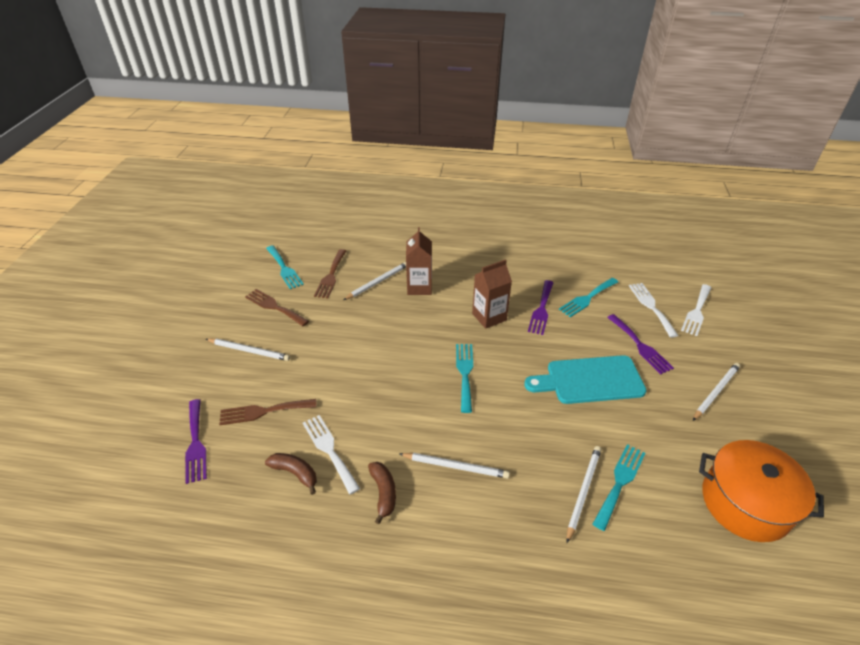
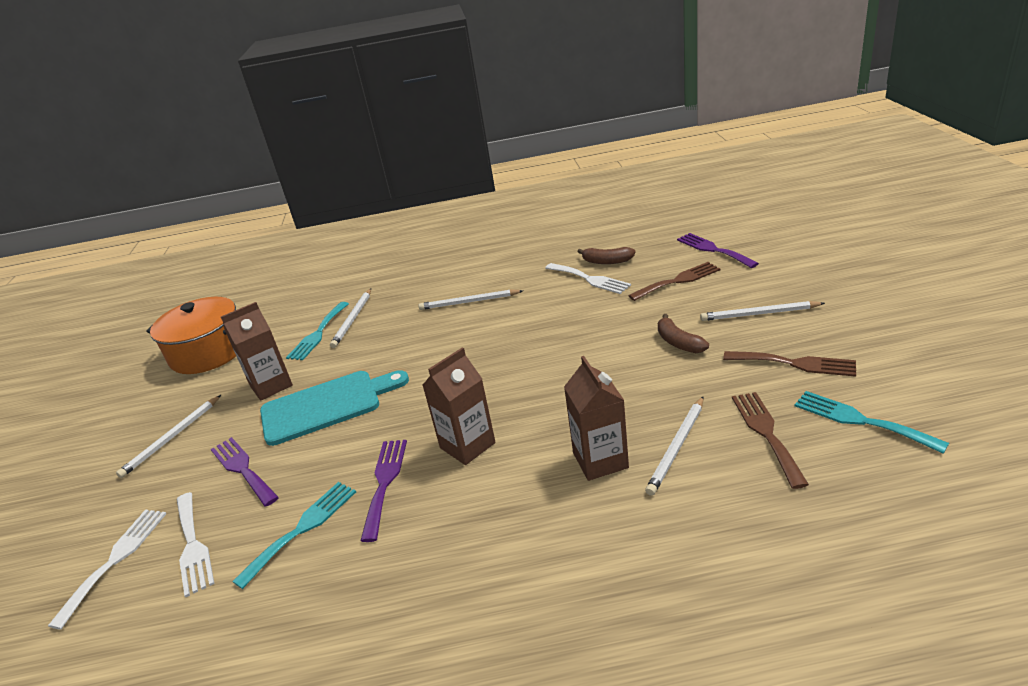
camera: 170 degrees right, 10 degrees down
brown banana [368,462,396,524] -> brown banana moved to [658,314,709,353]
turquoise fork [456,344,473,413] -> none
none -> brown carton [221,302,293,401]

